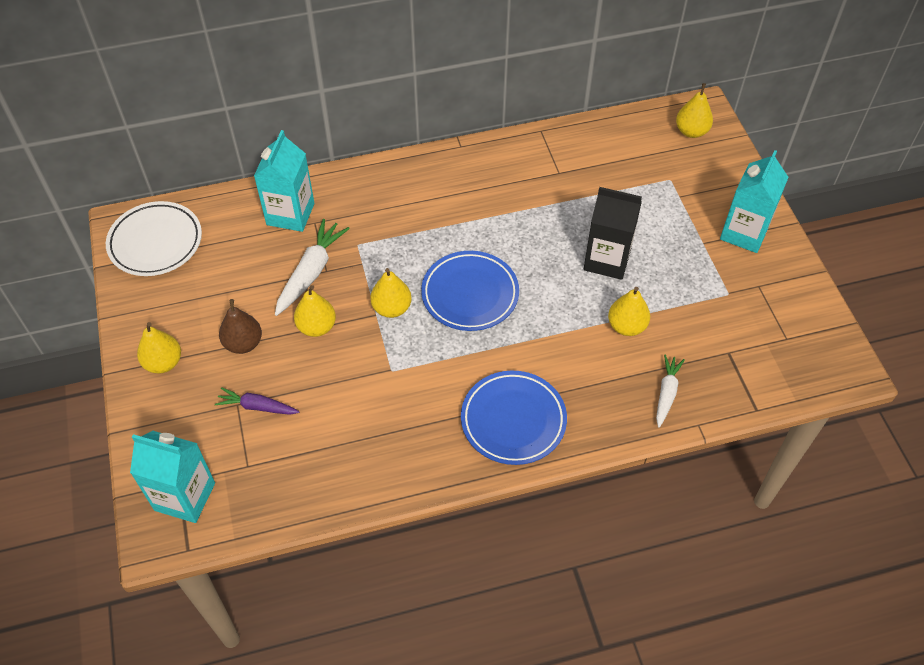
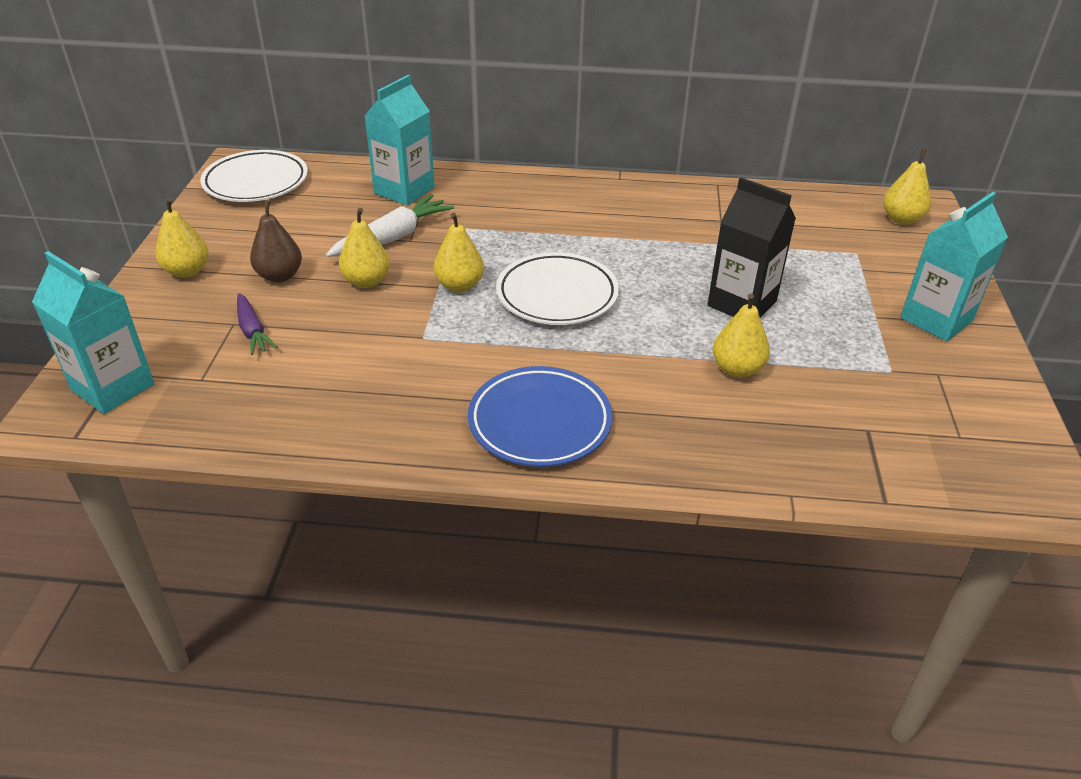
camera: 20 degrees right, 15 degrees down
purple carrot [215,387,299,415] -> purple carrot turned 150 degrees counterclockwise [237,293,278,355]
blue plate [421,251,519,331] -> white plate [496,252,619,325]
white carrot [656,355,685,428] -> none

